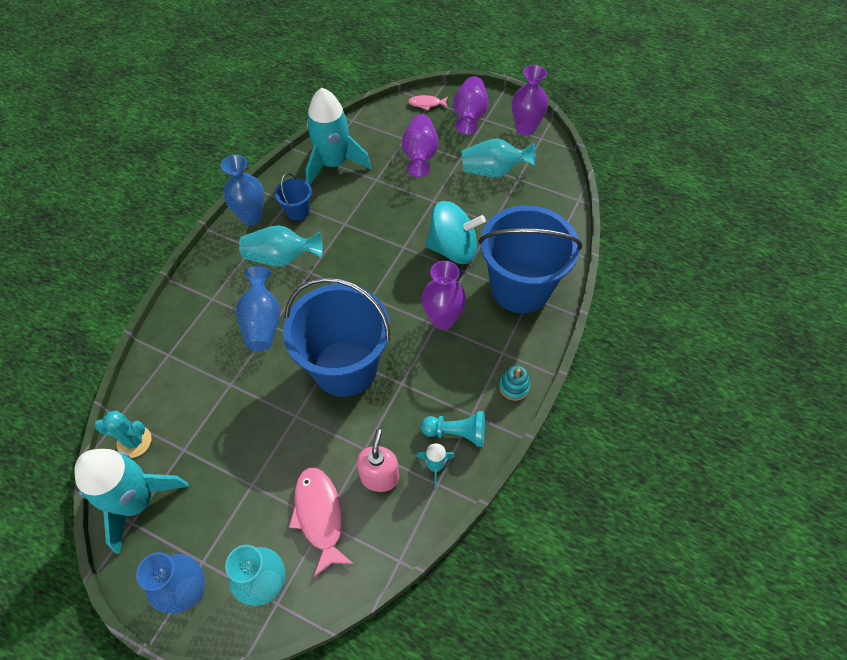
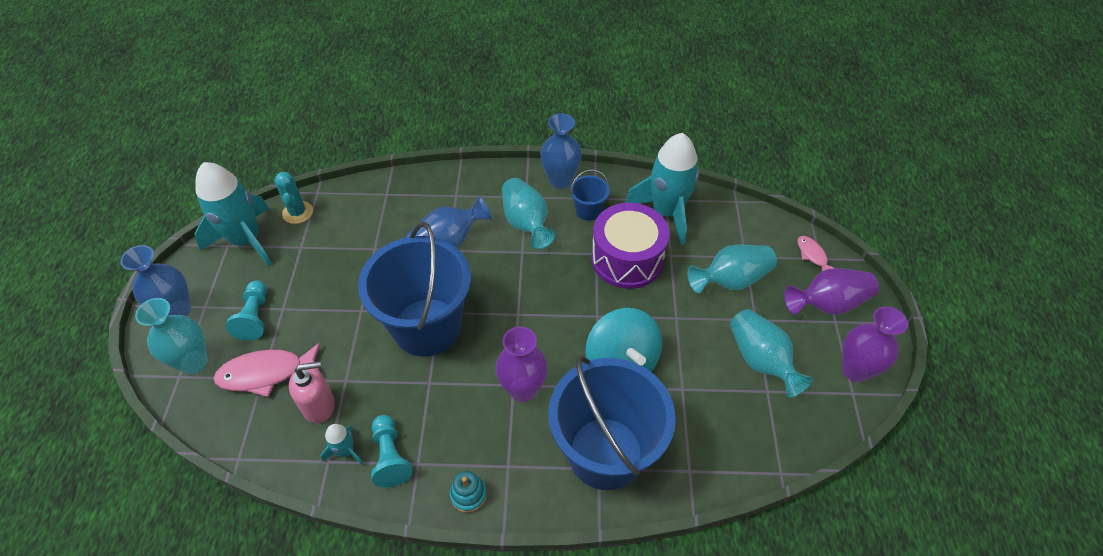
camera: 65 degrees right, 5 degrees down
pink fish [289,468,354,577] -> pink fish turned 150 degrees counterclockwise [213,343,321,397]
purple vase [402,114,439,177] -> turquoise vase [688,245,777,293]
none -> turquoise pawn [226,280,267,341]
none -> purple drum [591,203,669,289]

